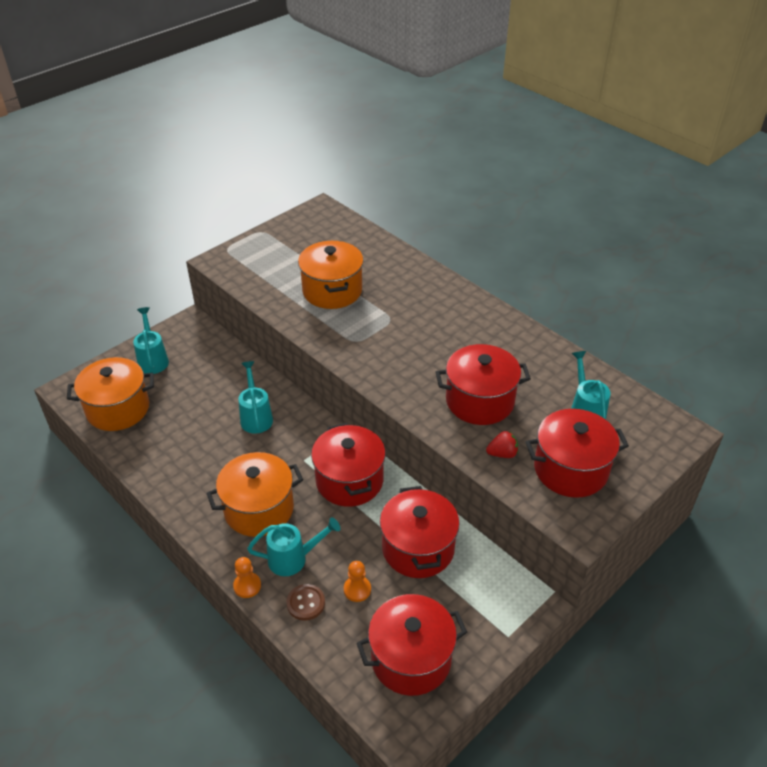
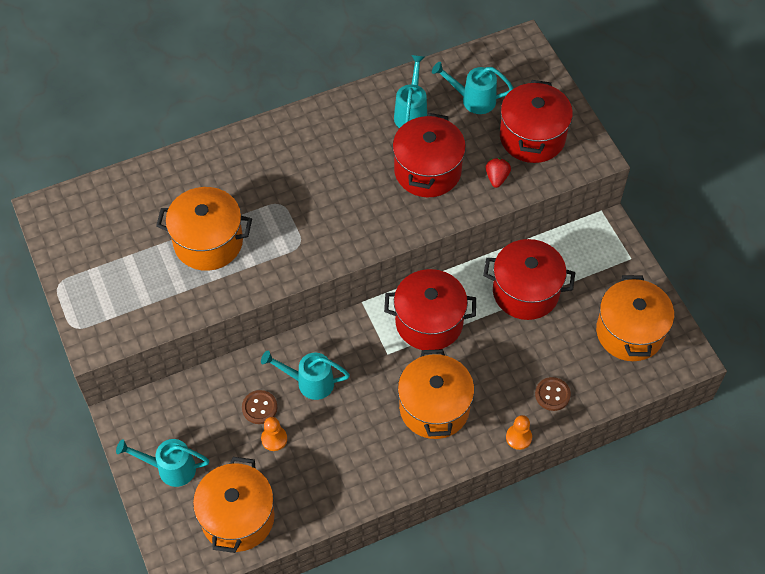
camera: 70 degrees left, 15 degrees up
turquoise watering can [247,517,340,576] -> turquoise watering can moved to [394,55,427,128]
orange pawn [344,561,371,602] -> orange pawn moved to [261,417,287,451]
red pot [356,594,467,696] -> orange pot [596,275,674,361]
none -> brown button [242,390,277,424]

